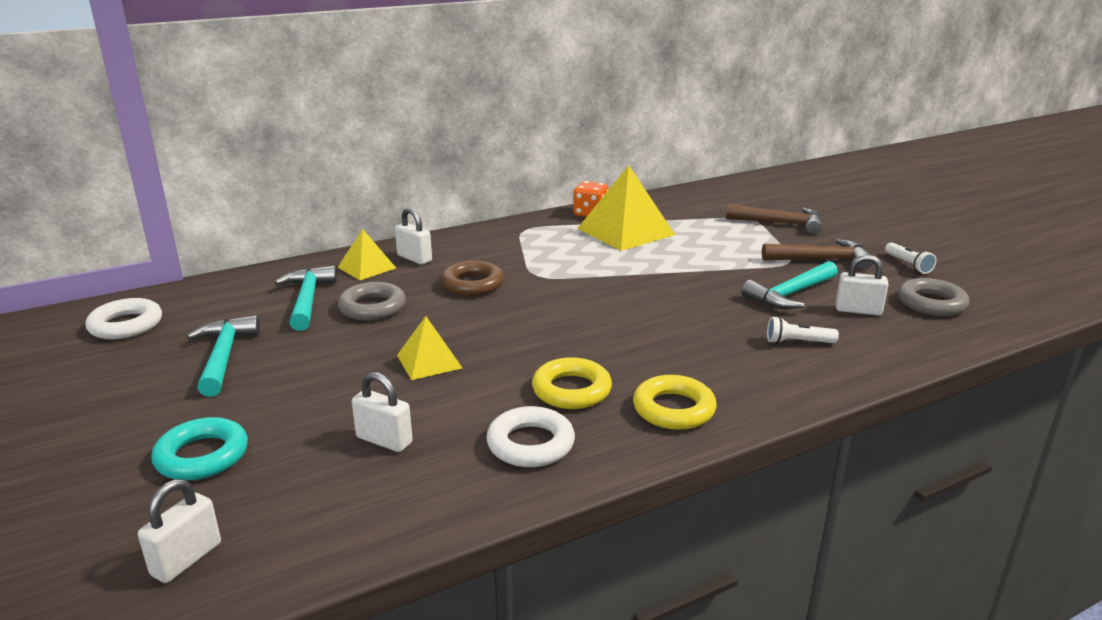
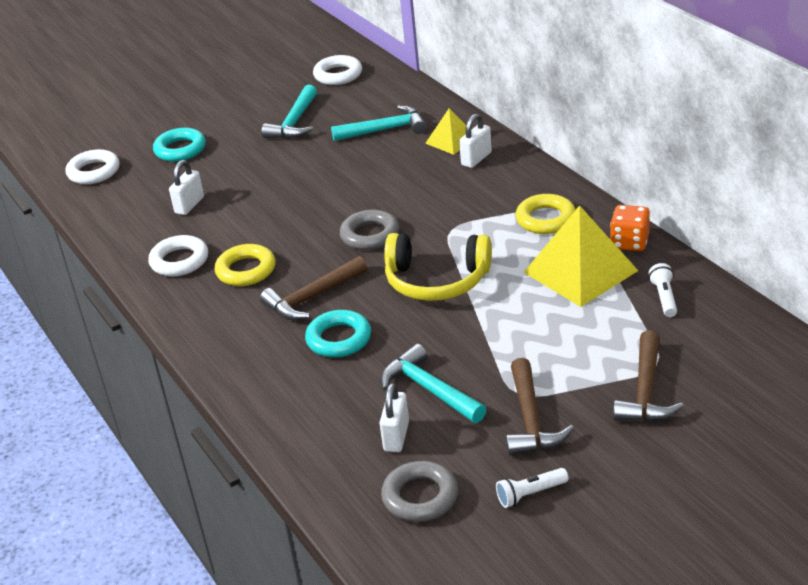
camera: 90 degrees right, 10 degrees up
white padlock [138,479,221,583] -> white ring [66,149,120,184]
turquoise hammer [187,315,260,397] -> turquoise hammer turned 120 degrees clockwise [262,85,317,139]
grey ring [338,282,406,321] -> grey ring moved to [340,210,399,250]
yellow pyramid [397,316,462,380] -> none
brown ring [440,261,504,296] -> none
yellow ring [633,375,717,430] -> yellow ring moved to [516,194,576,234]
white flashlight [767,316,839,344] -> white flashlight moved to [649,263,677,317]
none -> brown hammer [260,256,367,320]
none -> turquoise ring [305,310,371,358]
none -> yellow headphones [384,233,492,301]

